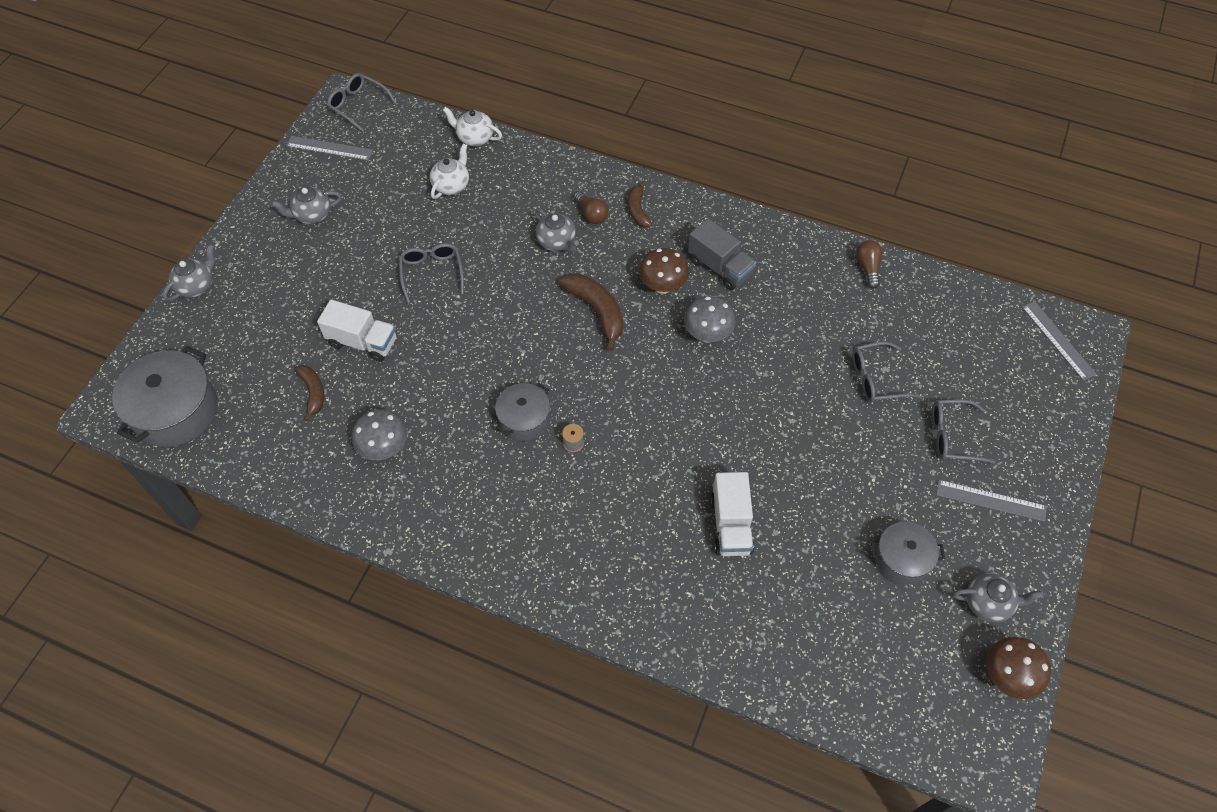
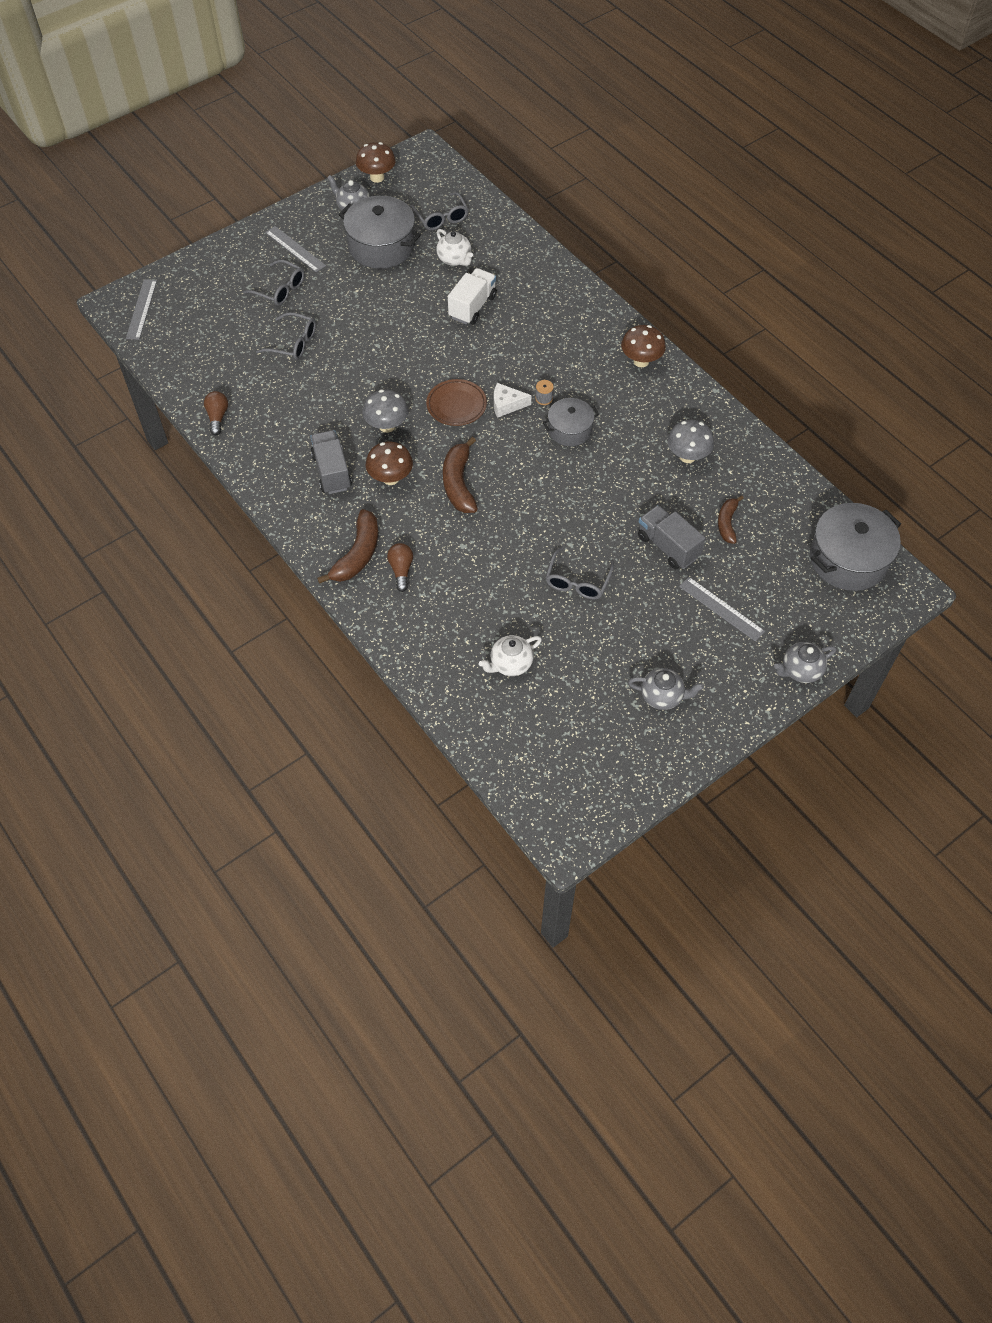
camera: 150 degrees left, 0 degrees up
grey ruler [286,136,373,161] -> grey ruler moved to [679,577,765,642]
white truck [317,299,396,362] -> grey truck [638,505,705,569]
grey glasses [327,73,397,132] -> grey glasses moved to [410,192,469,230]
white teapot [443,107,502,146] -> white teapot moved to [436,229,473,266]
grey teapot [535,209,579,252] -> none
brown banana [628,181,652,228] -> brown banana [317,509,378,584], size x1.60
brown light bulb [856,241,883,289] -> brown light bulb turned 150 degrees clockwise [204,391,228,435]
grey pot [871,522,945,585] -> grey pot [339,196,421,269], size x1.68
none -> brown plate [426,379,487,426]
none -> white cheese [494,383,531,418]
none -> brown mushroom [621,325,666,367]

